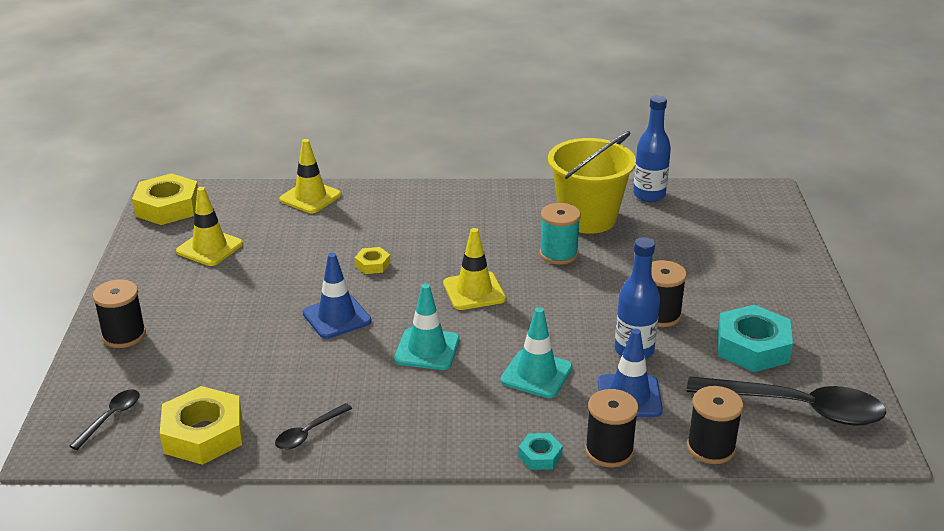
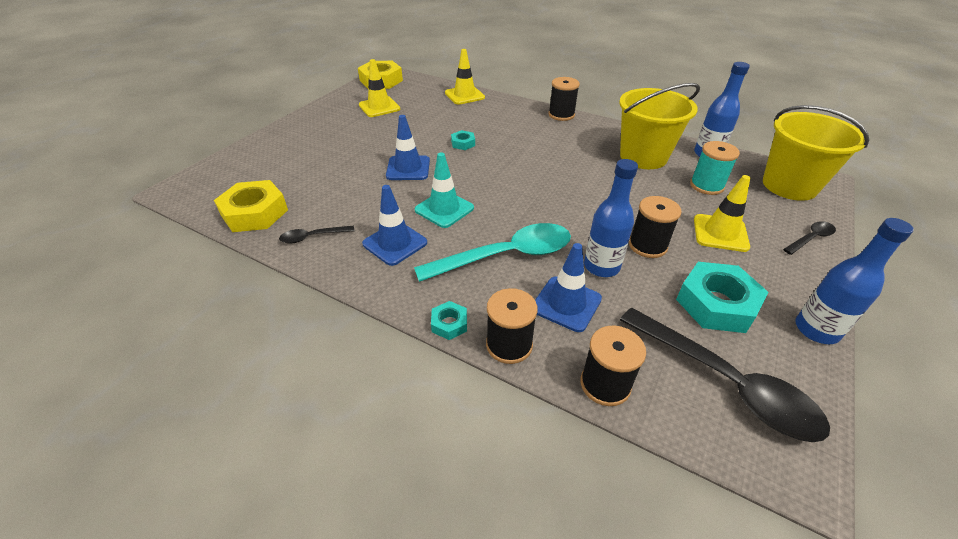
camera: 30 degrees right, 10 degrees up
black spoon [69,389,140,450] -> black spoon moved to [783,221,836,255]
black spool [93,279,146,348] -> black spool moved to [548,77,580,121]
yellow nut [355,247,390,274] -> turquoise nut [451,130,475,150]
yellow traffic cone [443,228,506,310] -> yellow traffic cone moved to [694,175,750,252]
turquoise traffic cone [501,307,573,398] -> turquoise spoon [414,223,571,282]
turquoise spool [539,203,581,264] -> turquoise spool moved to [690,141,740,195]
none -> blue traffic cone [362,185,427,266]
none -> yellow bucket [763,105,869,201]
none -> blue bottle [795,218,914,344]

